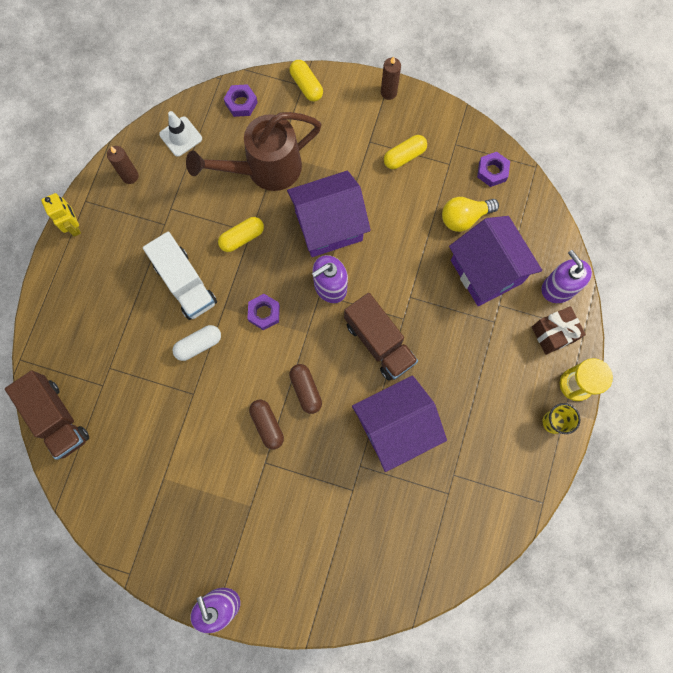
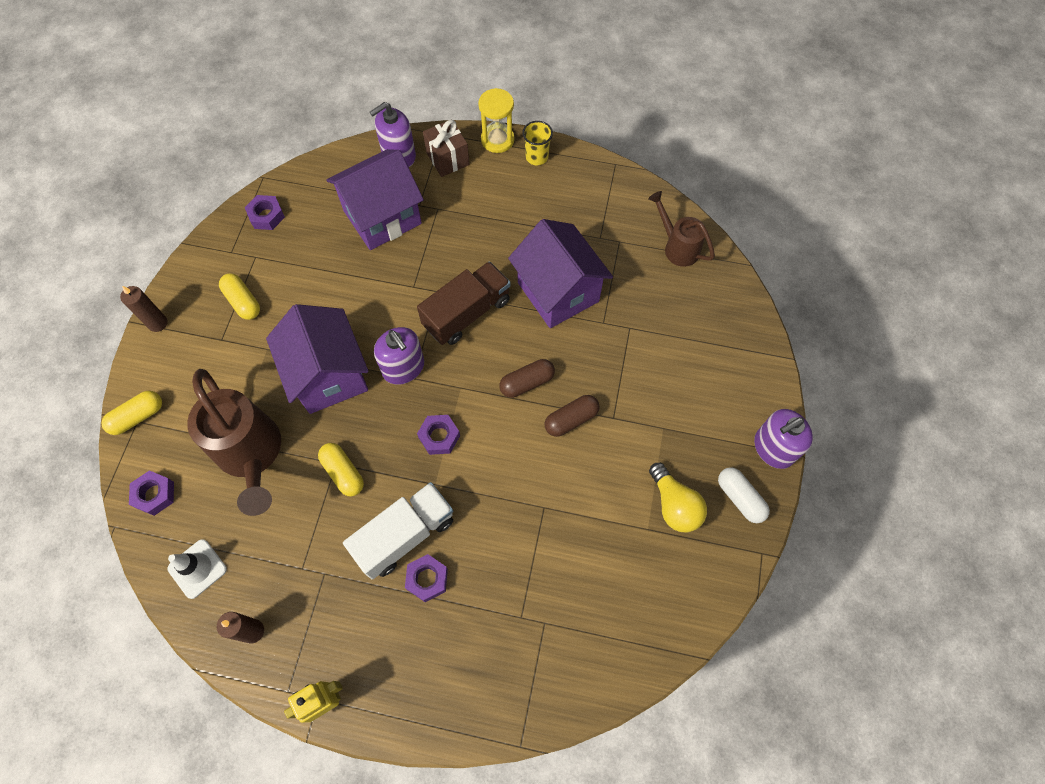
camera: 95 degrees left, 10 degrees down
brown truck [5,370,89,460] -> none
white capsule [173,325,221,361] -> white capsule moved to [718,467,770,523]
yellow light bulb [442,197,499,232] -> yellow light bulb moved to [649,463,707,532]
none -> purple nut [405,554,448,602]
none -> brown watering can [648,191,715,267]

